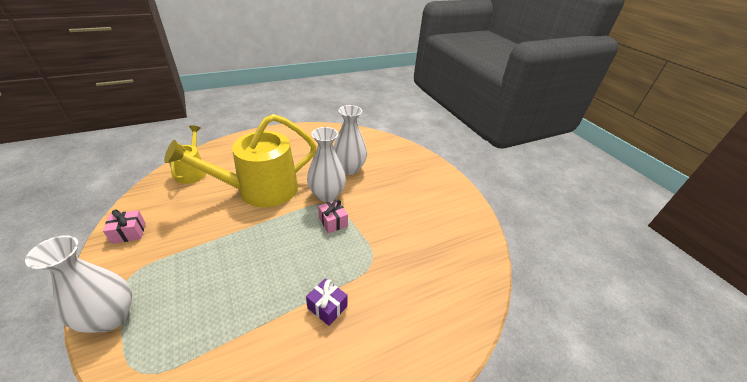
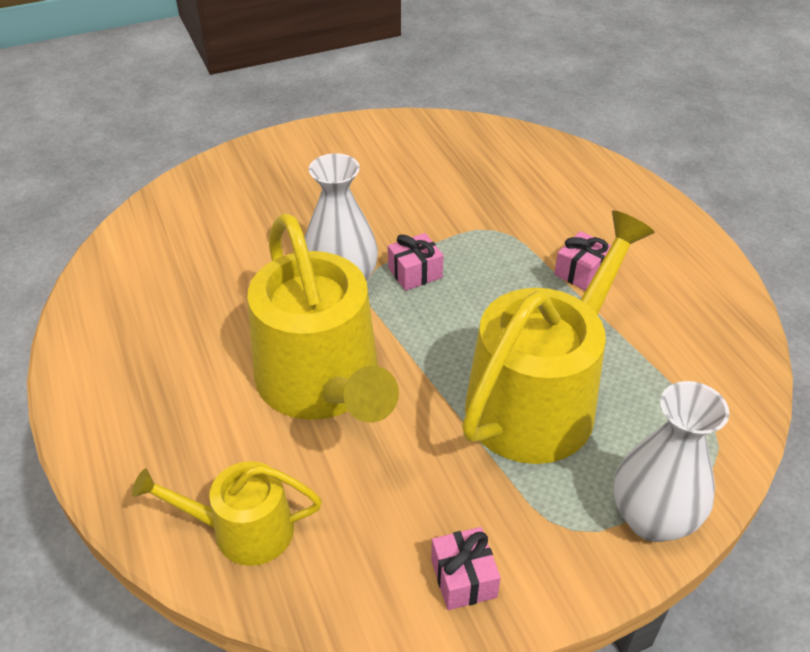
camera: 85 degrees left, 5 degrees up
purple gift [306,278,348,326] -> pink gift [554,231,611,291]
white vase [333,105,367,175] -> none
none -> yellow watering can [462,211,655,464]

